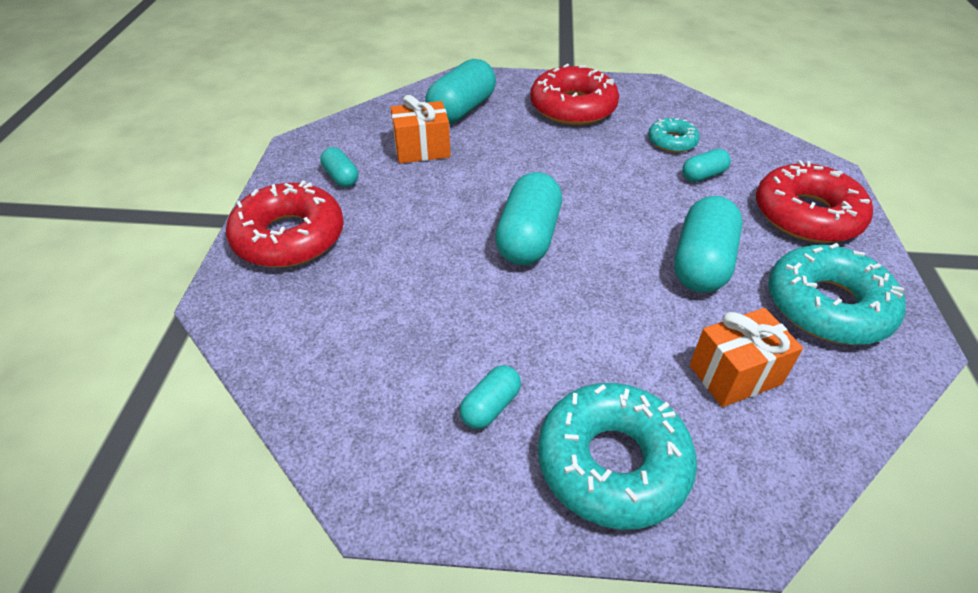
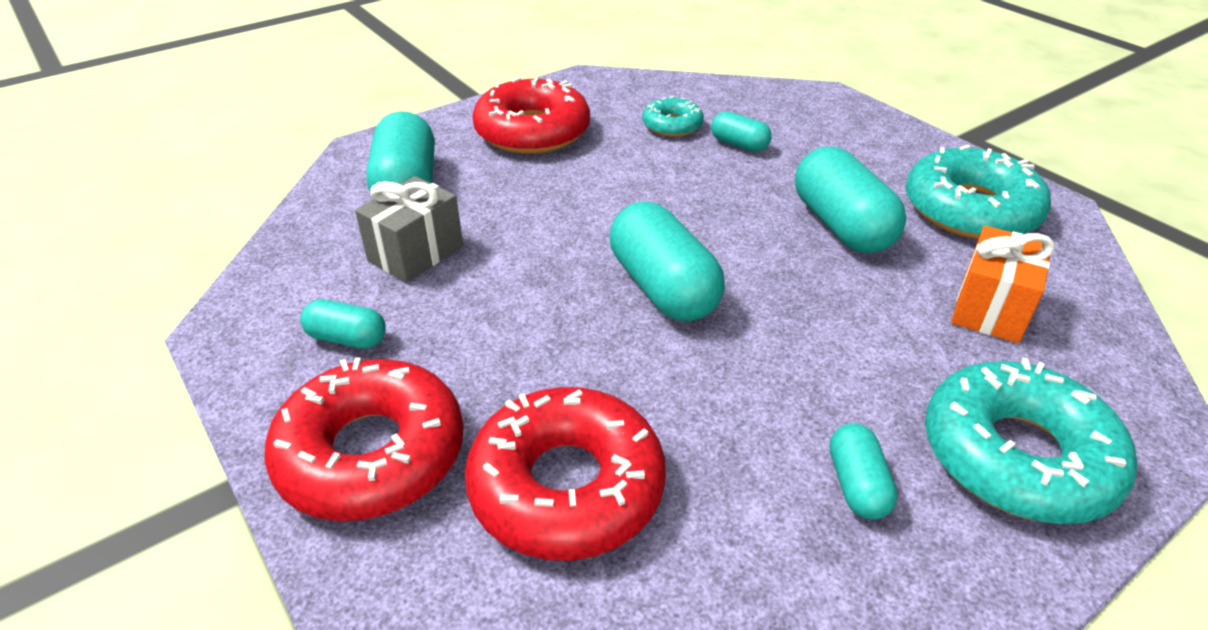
camera: 40 degrees left, 5 degrees down
orange gift [390,95,450,163] -> grey gift [355,176,463,283]
turquoise capsule [682,149,731,182] -> turquoise capsule turned 75 degrees counterclockwise [711,111,772,152]
red donut [756,160,873,243] -> red donut moved to [465,387,666,561]

